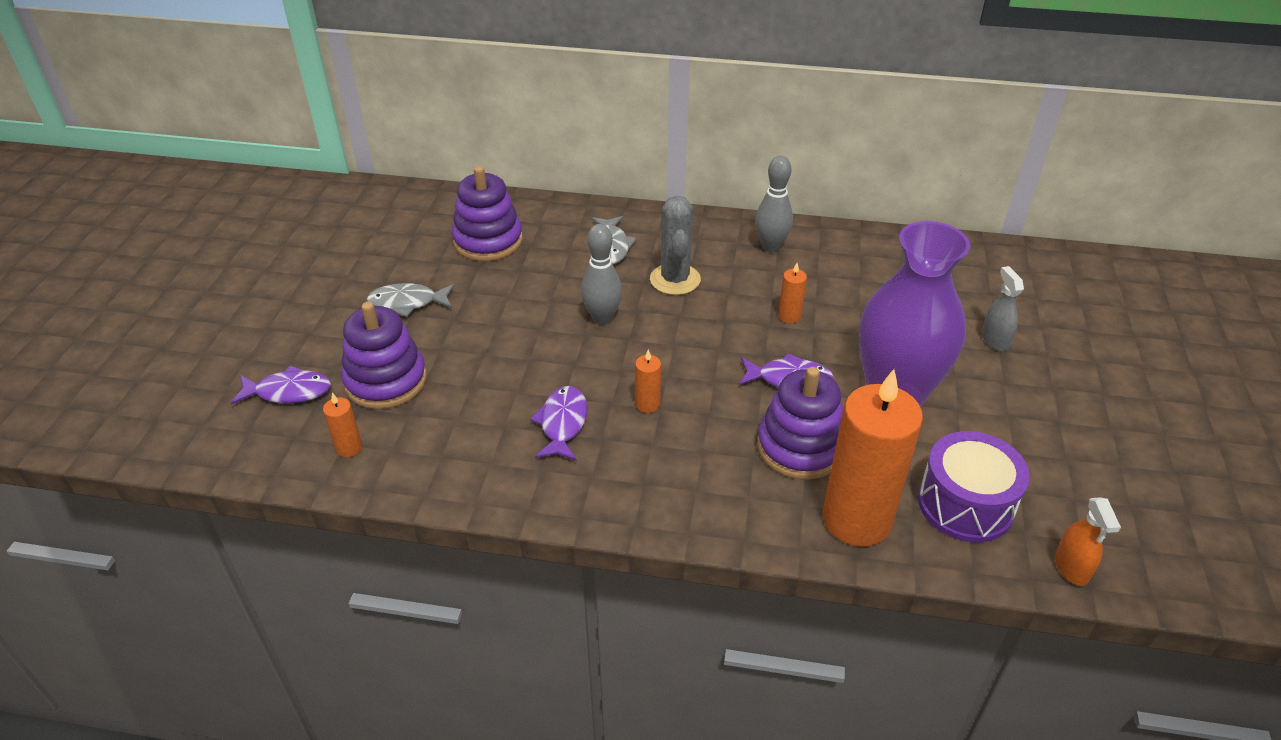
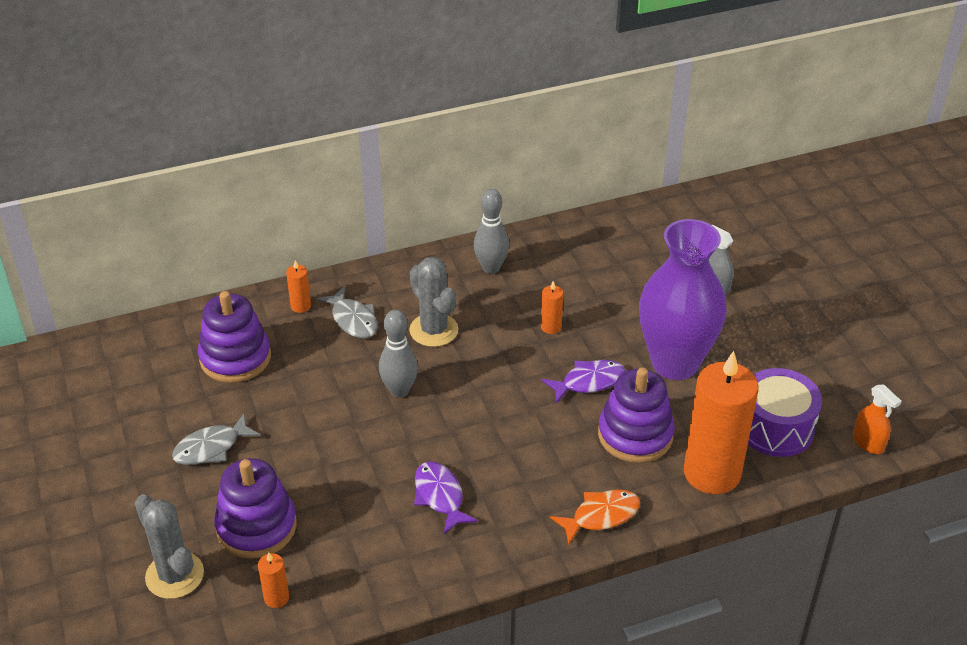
camera: 30 degrees left, 0 degrees up
purple fish [230,366,331,404] -> grey cactus [135,494,204,599]
orange candle [635,350,661,413] -> orange candle moved to [286,260,311,313]
none -> orange fish [550,490,640,545]

